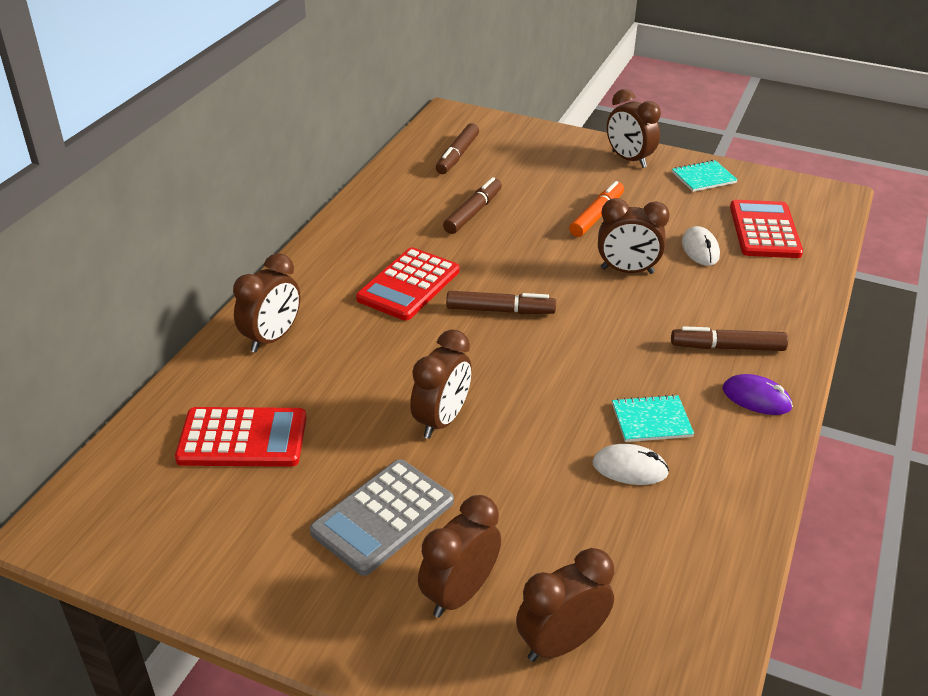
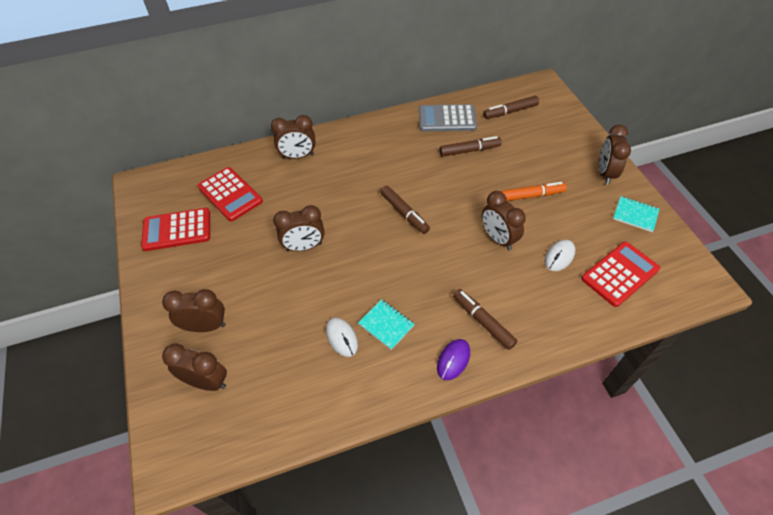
camera: 50 degrees right, 15 degrees up
grey calculator [310,459,454,576] -> grey calculator moved to [419,104,477,132]
red calculator [356,247,460,320] -> red calculator moved to [141,208,210,251]
purple mouse [722,374,793,415] -> purple mouse turned 45 degrees clockwise [437,339,470,380]

